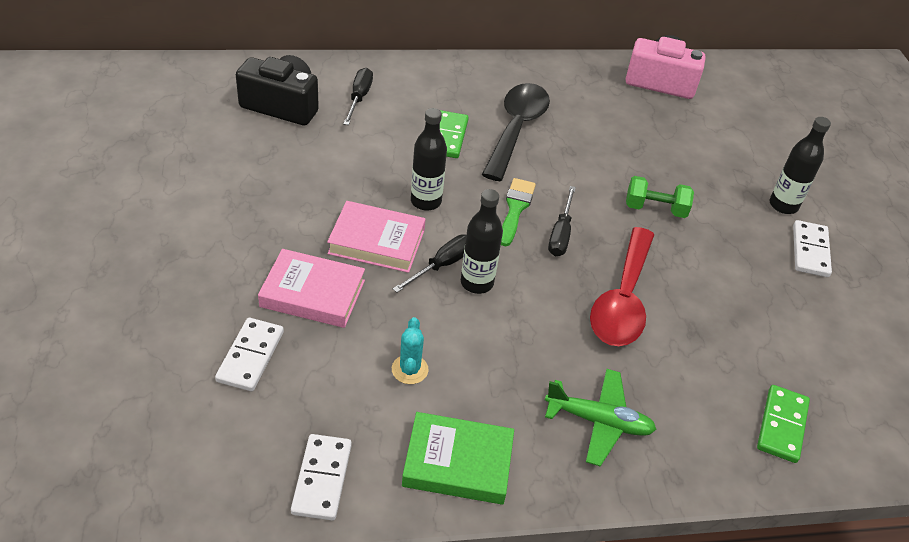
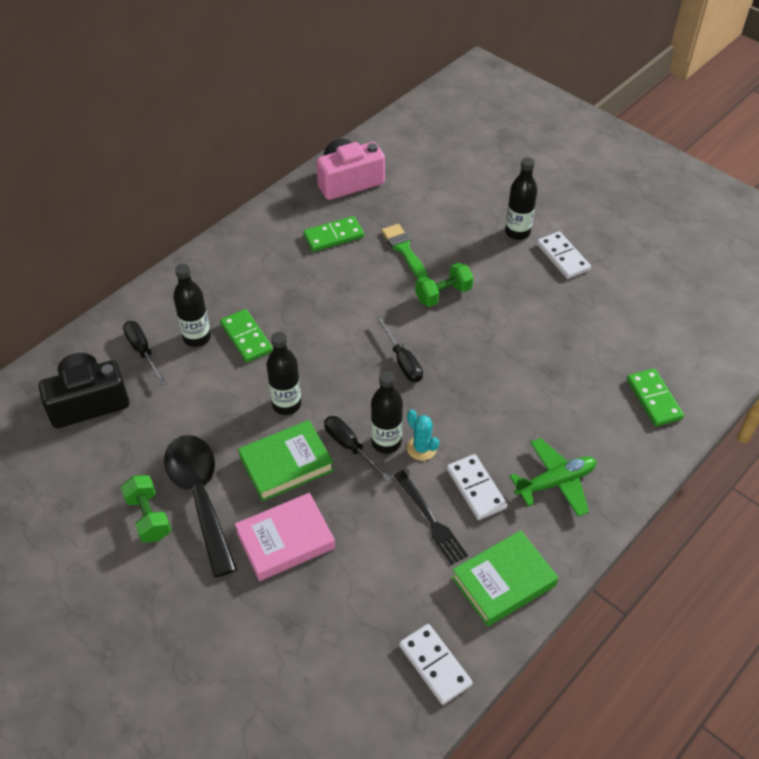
camera: 35 degrees left, 5 degrees up
white domino [215,318,284,391] -> white domino moved to [447,454,507,520]
pink book [327,201,425,273] -> green book [238,420,334,501]
turquoise cactus [392,317,429,384] -> turquoise cactus moved to [407,410,439,461]
black screwdriver [393,234,466,293] -> black screwdriver turned 45 degrees counterclockwise [324,416,392,482]
black spoon [482,83,550,181] -> black spoon moved to [164,435,237,577]
green brush [501,178,536,246] -> green brush moved to [382,224,428,279]
red spoon [590,227,654,346] -> none
none -> green dumbbell [120,475,171,543]
none -> black bottle [173,264,211,347]
none -> green domino [303,216,364,252]
none -> black fork [394,470,468,565]

